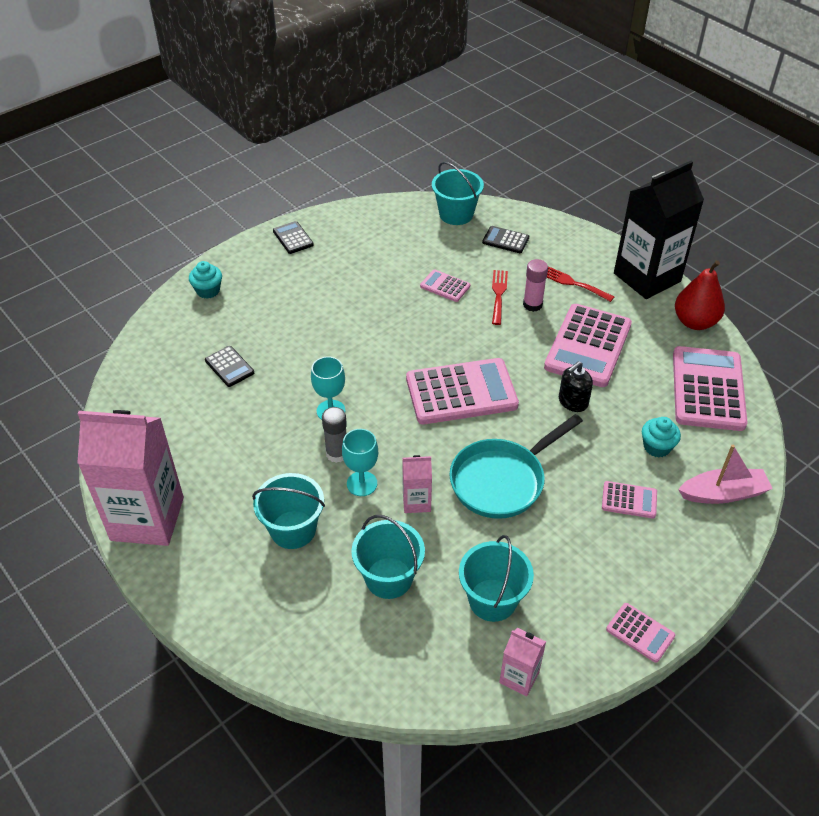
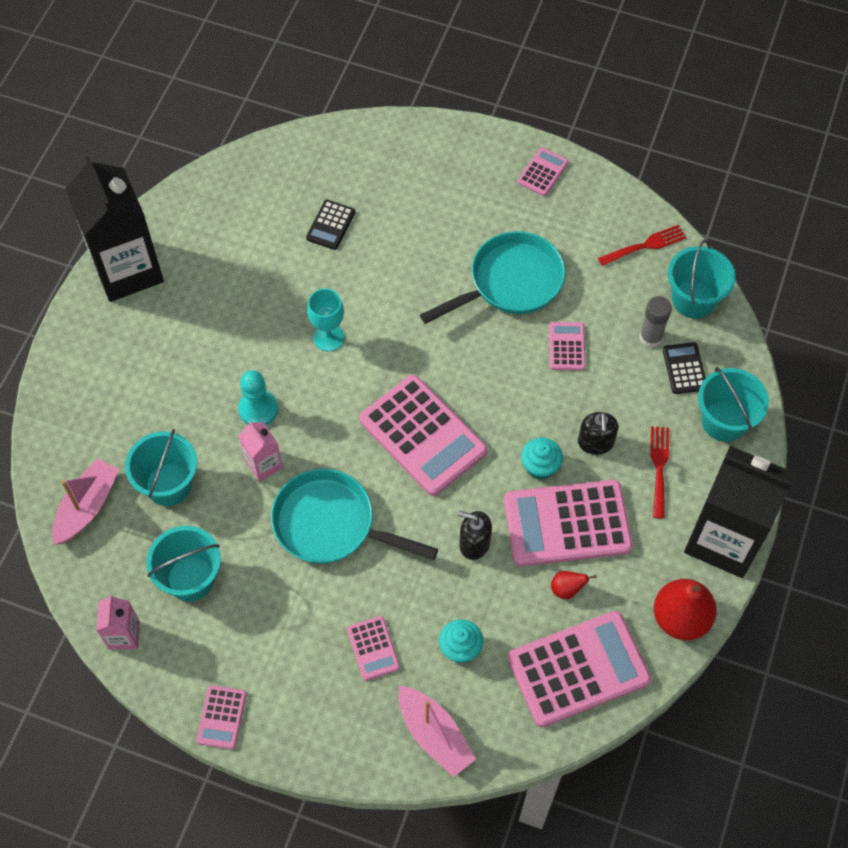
camera: 60 degrees right, 15 degrees up
pink carton [77,410,184,546] -> black carton [65,156,164,302]
turquoise cupcake [189,261,222,299] -> turquoise cupcake moved to [521,438,563,480]
turquoise bucket [252,473,325,549] -> turquoise bucket moved to [698,367,769,442]
black calculator [273,221,314,254] -> pink calculator [518,147,568,196]
grey glue stick [322,407,347,463] -> grey glue stick moved to [639,296,672,348]
turquoise goblet [342,429,378,496] -> turquoise pawn [238,370,278,425]
red fork [492,270,508,325] -> red fork moved to [598,225,686,266]
pink glue stick [523,259,548,312] -> black soap dispenser [578,412,619,455]
none -> pink boat [52,458,119,545]
none -> turquoise pan [420,231,565,324]
none -> red pear [551,571,596,599]

